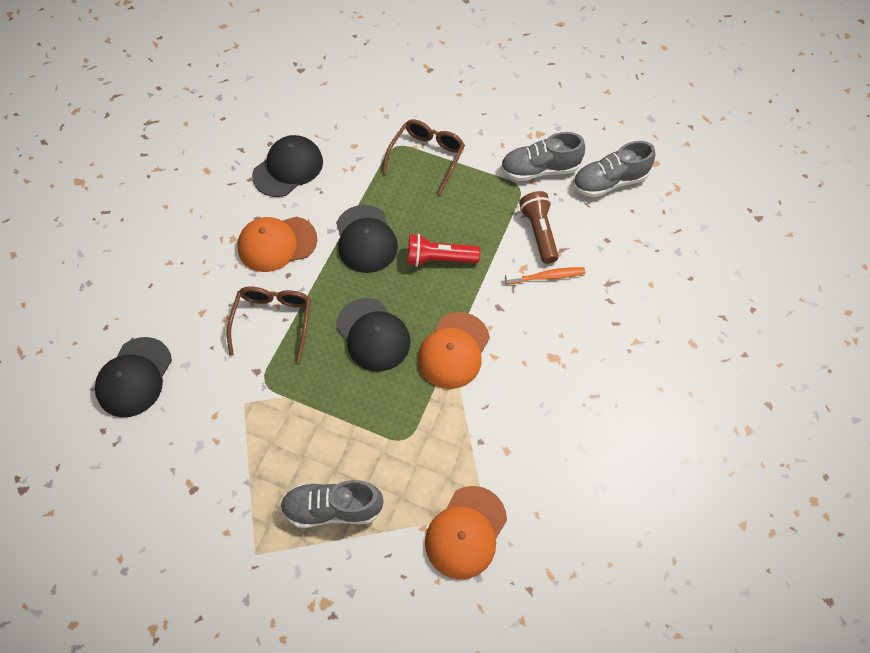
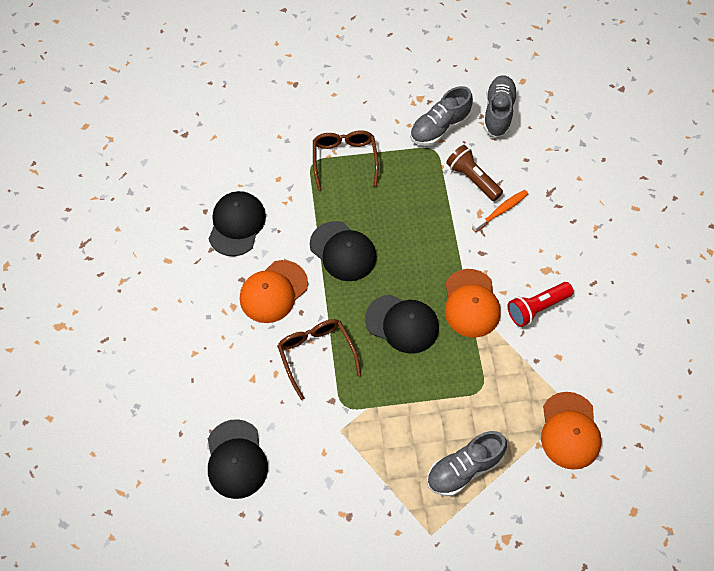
camera: 30 degrees left, 0 degrees up
red flashlight [407,234,480,267] -> red flashlight moved to [508,282,574,327]
grey shoe [573,141,655,197] -> grey shoe turned 150 degrees clockwise [483,75,518,138]

